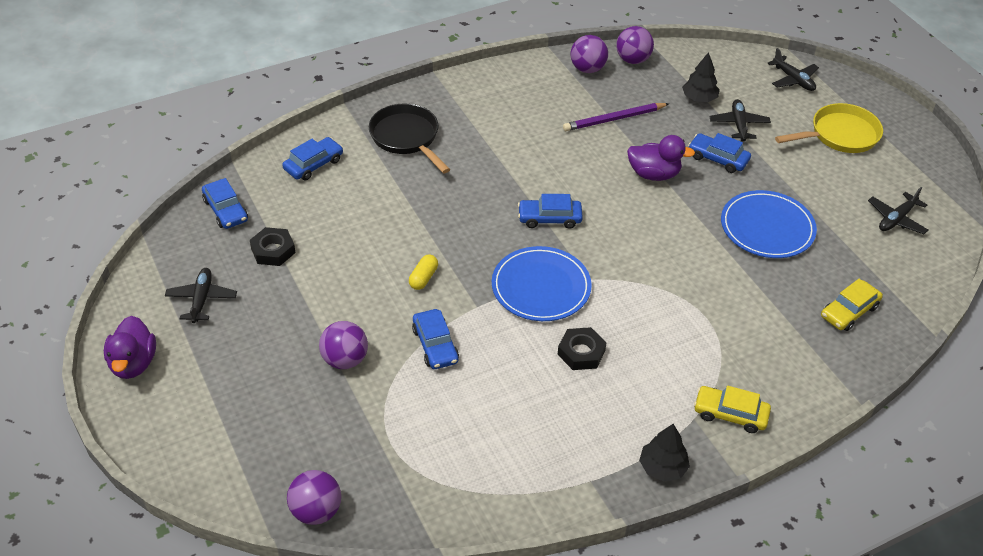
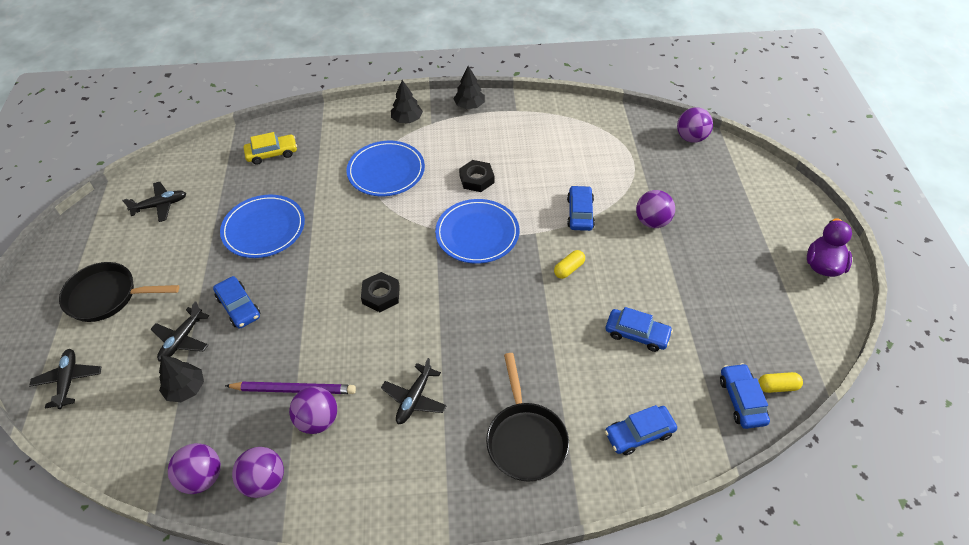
camera: 155 degrees left, 5 degrees up
black plane [165,268,237,323] -> black plane moved to [381,358,447,424]
black nut [250,227,296,266] -> black nut moved to [361,272,400,312]
blue car [518,194,583,229] -> blue car moved to [606,307,673,352]
purple duck [627,135,695,181] -> none
yellow car [694,386,771,433] -> black tree [391,80,423,123]
yellow pan [775,103,883,153] -> black pan [59,262,179,322]
none -> purple ball [289,387,337,434]
none -> blue plate [347,141,425,196]
none -> yellow capsule [758,372,803,393]

